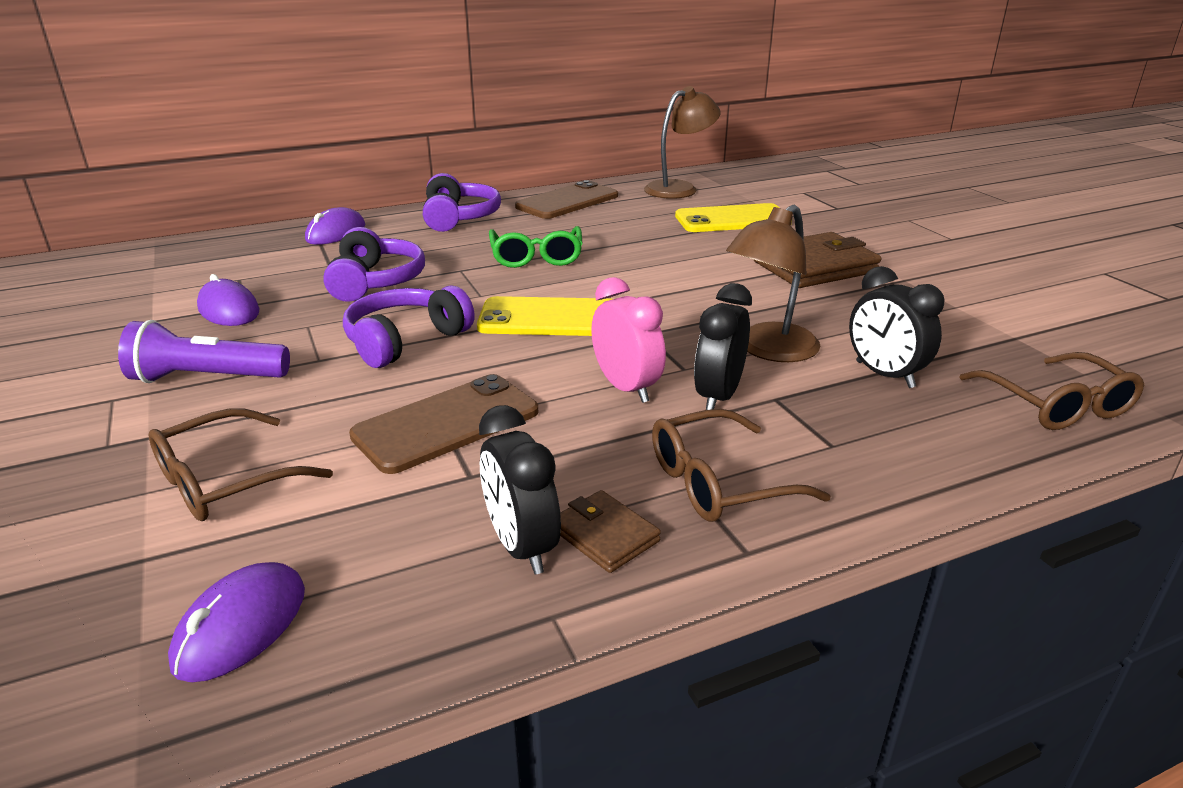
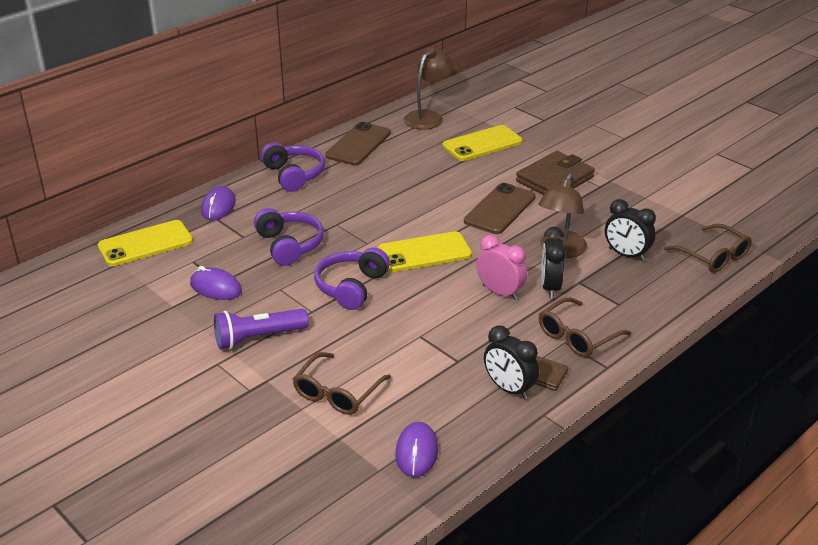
camera: 20 degrees left, 5 degrees up
brown phone [349,374,538,474] -> brown phone moved to [464,183,536,234]
green glasses [489,226,583,268] -> none
none -> yellow phone [98,220,193,266]

